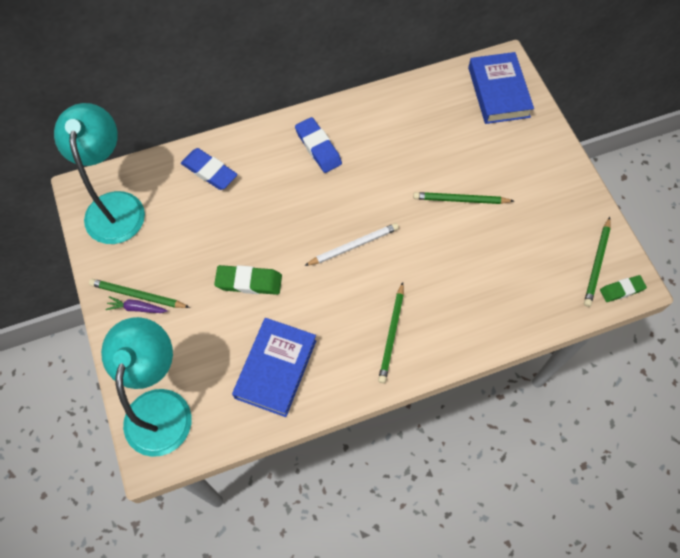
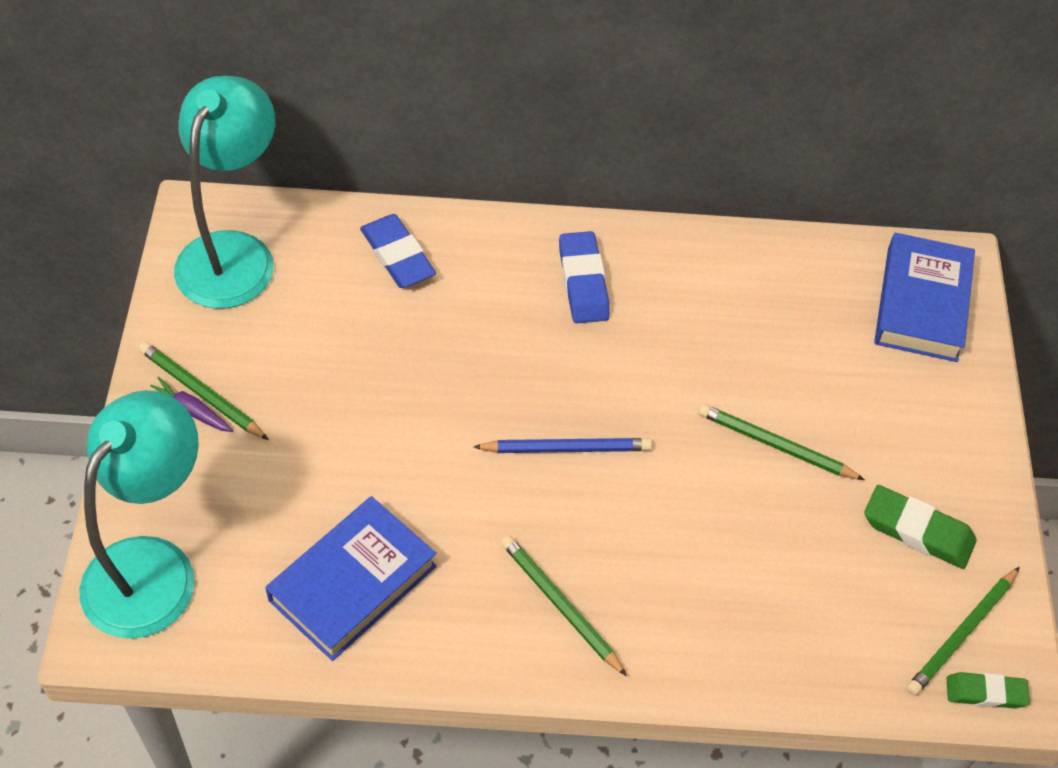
camera: 20 degrees right, 10 degrees down
green eraser [214,265,282,295] -> green eraser moved to [864,485,976,569]
white pencil [304,223,399,266] -> blue pencil [474,438,652,453]
green pencil [378,282,404,383] -> green pencil turned 105 degrees clockwise [501,535,627,676]

